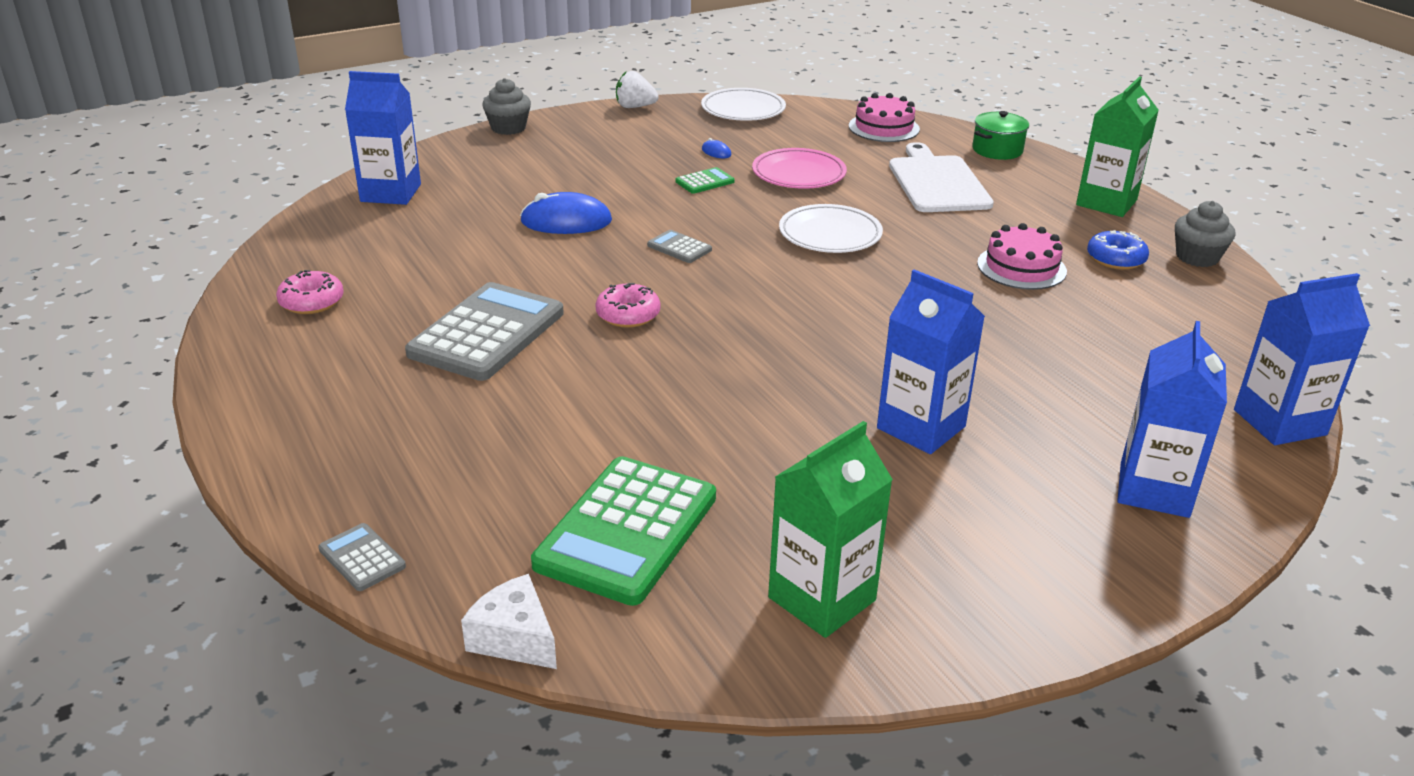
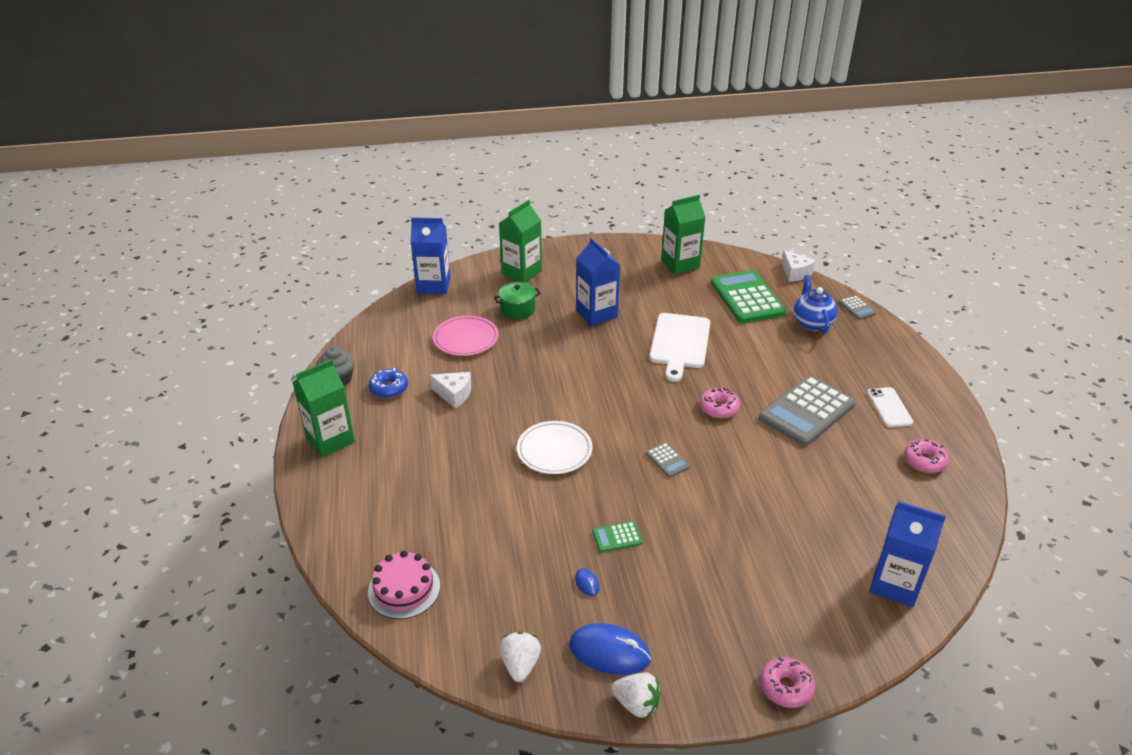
camera: 160 degrees left, 5 degrees up
grey cupcake [482,78,531,135] -> pink donut [760,657,815,708]
blue mouse [520,192,612,234] -> blue mouse moved to [569,623,651,675]
green calculator [531,456,716,606] -> green calculator turned 60 degrees counterclockwise [711,270,786,323]
white plate [701,88,786,121] -> white strawberry [500,632,541,682]
pink plate [752,148,847,189] -> pink plate moved to [433,316,499,356]
white cutting board [889,142,994,212] -> white cutting board moved to [649,313,710,382]
green pot [972,111,1029,160] -> green pot moved to [494,282,541,319]
pink cake [977,223,1067,290] -> white cheese [430,372,471,408]
blue carton [1117,321,1227,518] -> green carton [499,200,542,283]
none -> blue teapot [794,275,838,333]
none -> white phone [867,387,913,427]

